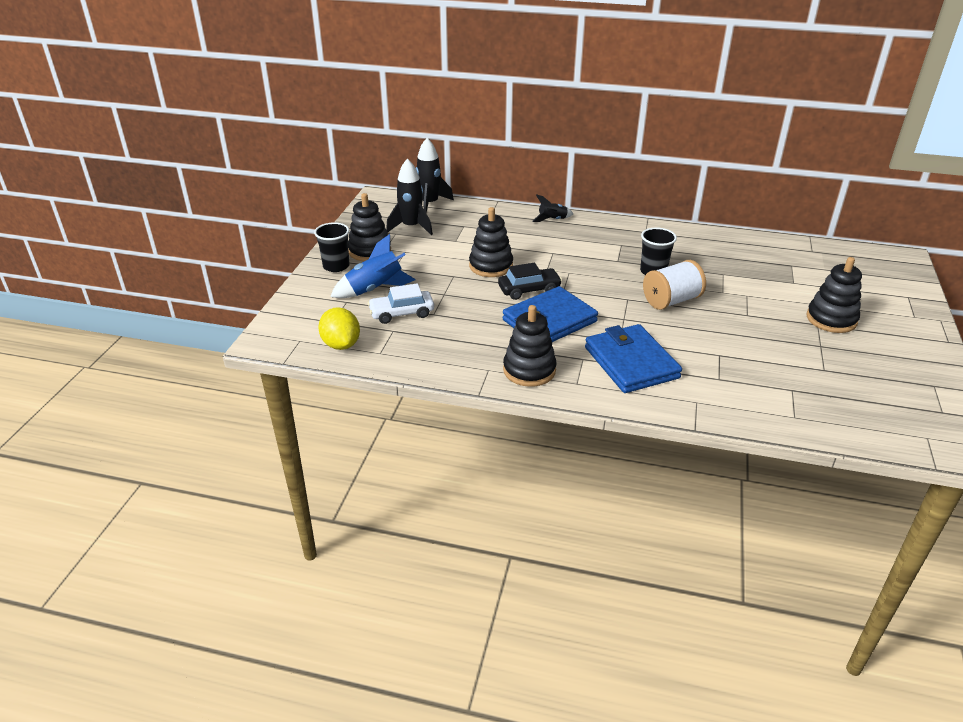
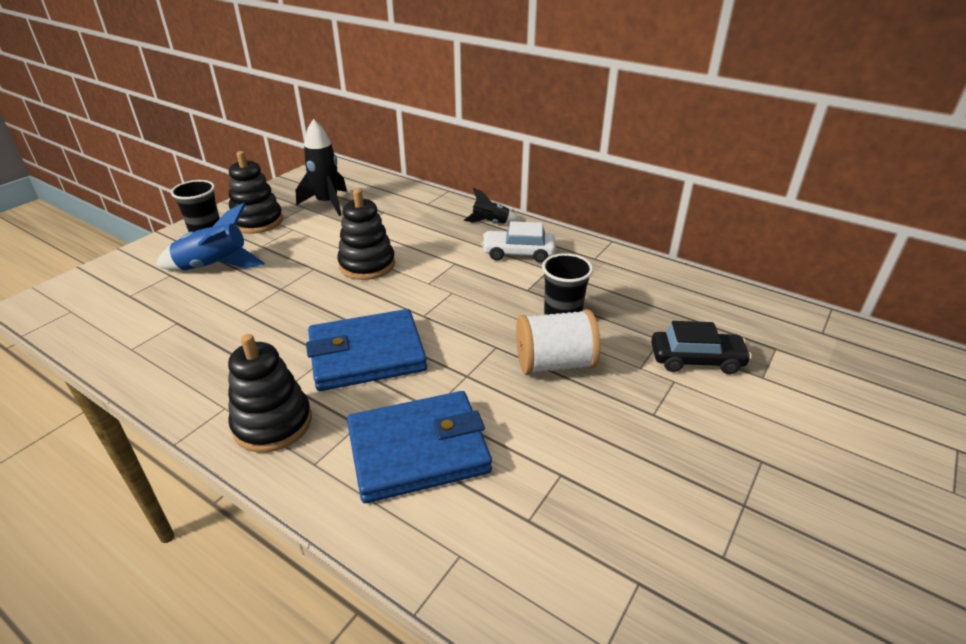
camera: 20 degrees right, 0 degrees up
yellow lemon [318,307,360,350] -> none
white car [368,283,434,324] -> white car moved to [481,221,556,262]
black rocket [416,138,454,213] -> none
black car [498,263,562,300] -> black car moved to [651,321,752,374]
blue wallet [585,324,682,393] -> blue wallet turned 75 degrees clockwise [347,391,492,503]
black stacking toy [806,257,862,333] -> none

